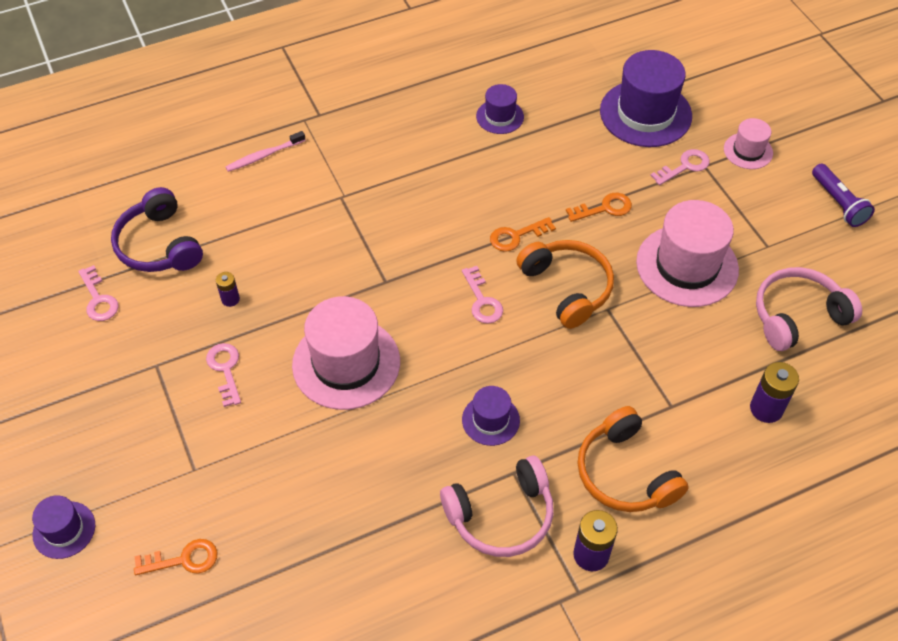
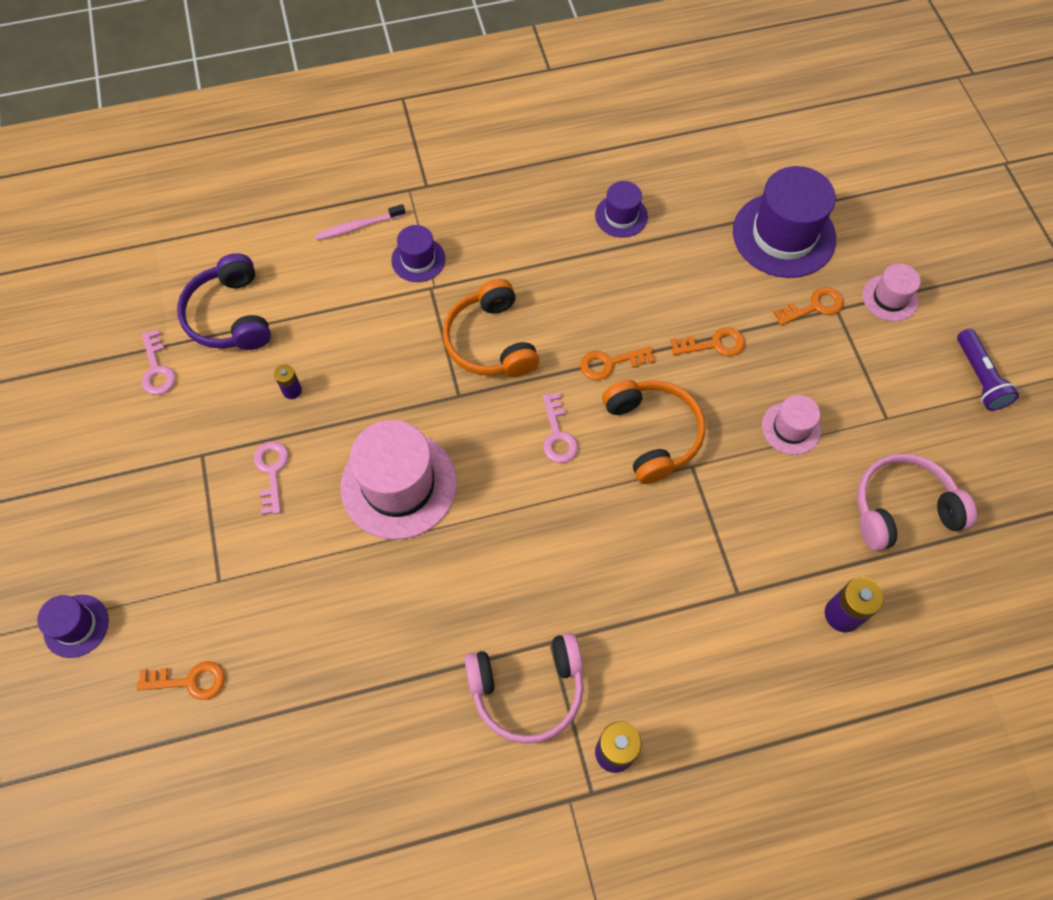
camera: 10 degrees right, 10 degrees up
purple hat [462,386,520,446] -> purple hat moved to [391,225,445,282]
orange headphones [578,406,689,512] -> orange headphones moved to [443,279,539,377]
pink hat [636,200,739,307] -> pink hat [762,395,821,455], size x0.52
pink key [650,149,710,185] -> orange key [773,287,844,326]

